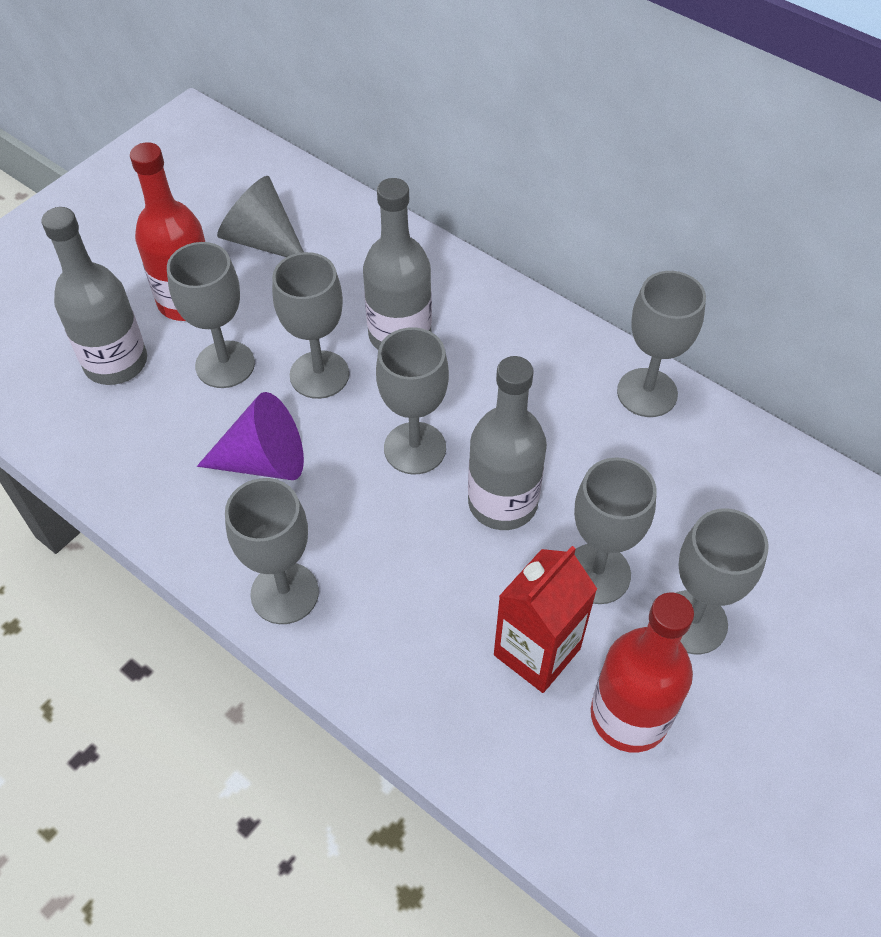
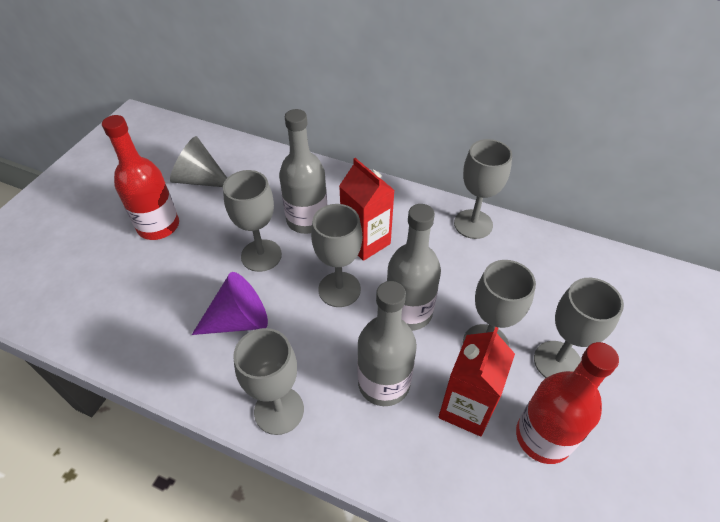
camera: 15 degrees left, 5 degrees down
grey bottle [41,207,147,385] -> grey bottle moved to [357,281,417,406]
grey goblet [167,242,255,388] -> none
none -> red carton [339,158,395,261]

